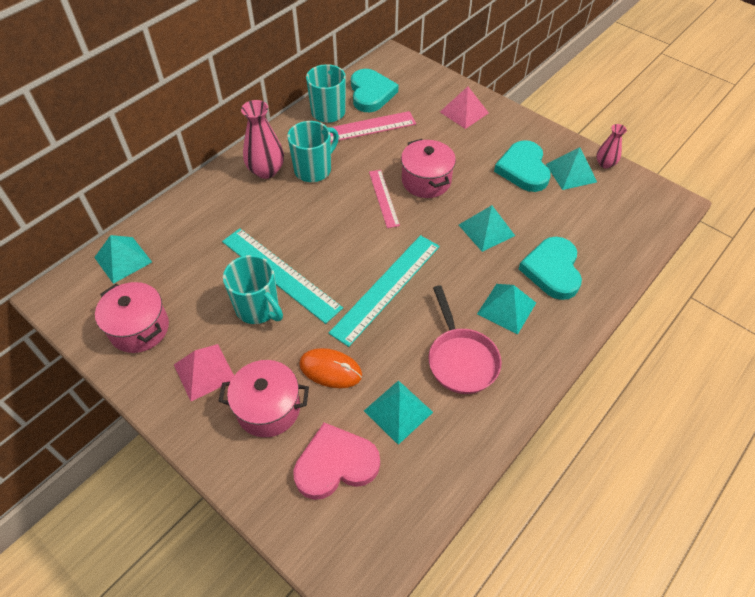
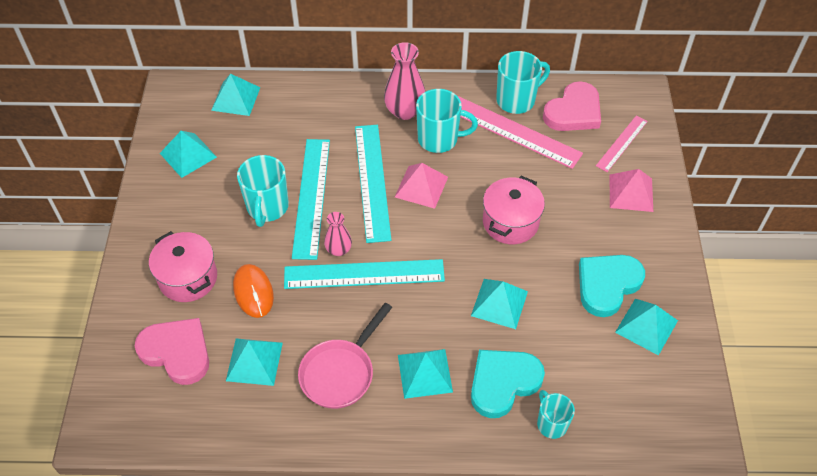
camera: 50 degrees right, 0 degrees up
pink pot [95,282,169,353] -> turquoise pyramid [160,131,217,178]
pink pyramid [174,344,234,401] -> pink pyramid moved to [395,163,448,209]
turquoise heart [351,69,398,112] -> pink heart [543,81,601,131]
pink ruler [369,170,400,228] -> pink ruler moved to [596,116,648,172]
pink vase [596,124,627,169] -> pink vase moved to [324,212,352,256]
none -> turquoise ruler [355,125,391,243]
none -> turquoise mug [537,390,575,439]

